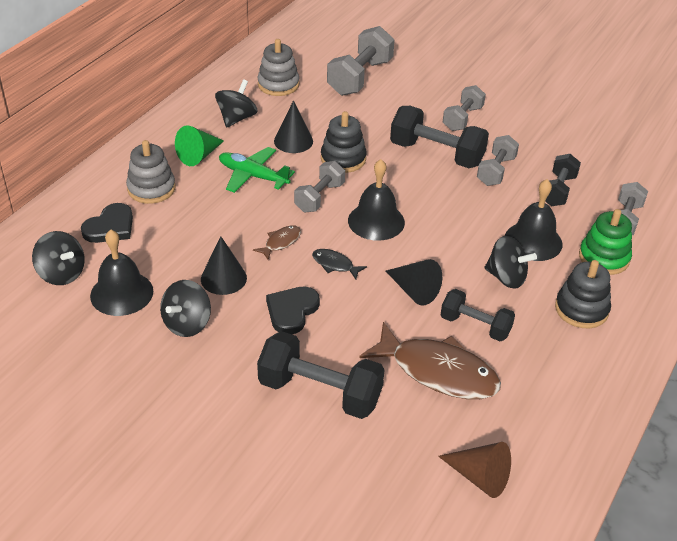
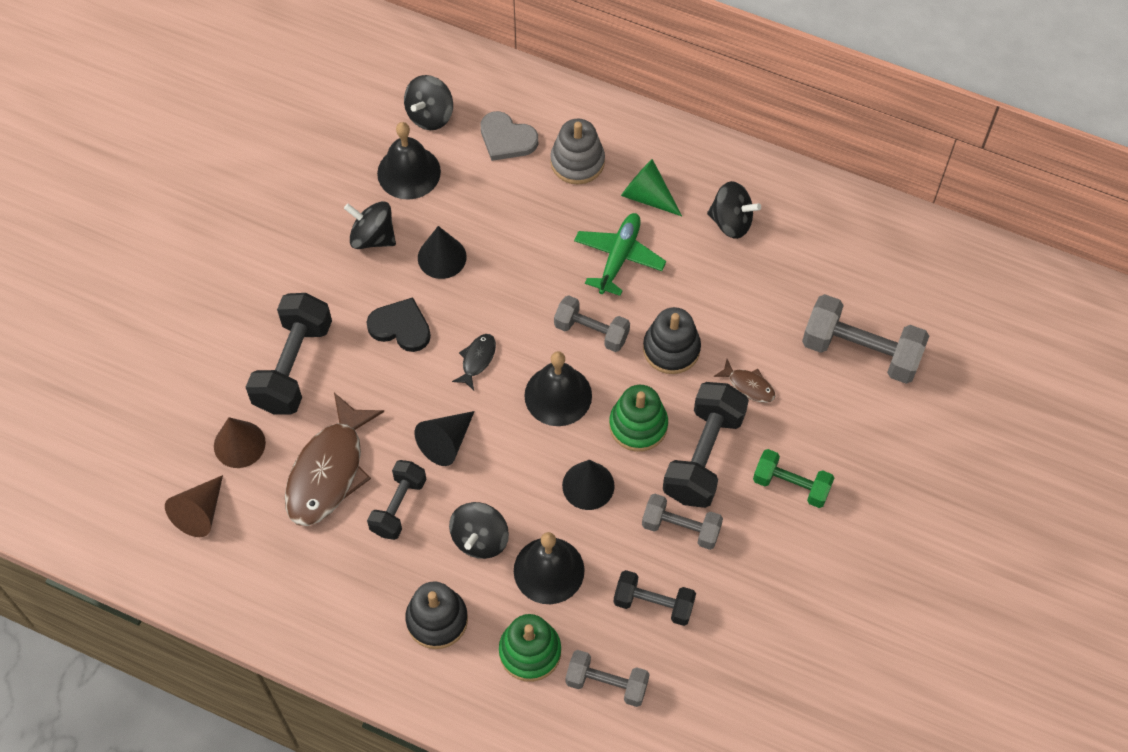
camera: 85 degrees right, 20 degrees up
black heart [81,203,133,243] -> grey heart [480,111,538,161]
brown fish [253,225,301,260] -> brown fish moved to [714,359,776,403]
grey stacking toy [257,39,299,96] -> none
black cone [274,100,313,153] -> black cone moved to [562,460,615,510]
grey dumbbell [443,85,486,131] -> green dumbbell [753,449,834,508]
none -> brown cone [214,417,266,468]
none -> green stacking toy [609,385,668,452]

